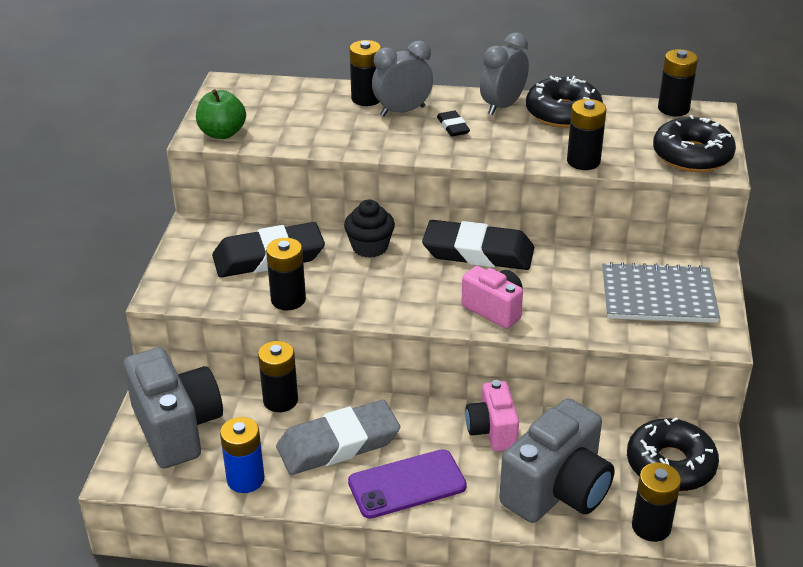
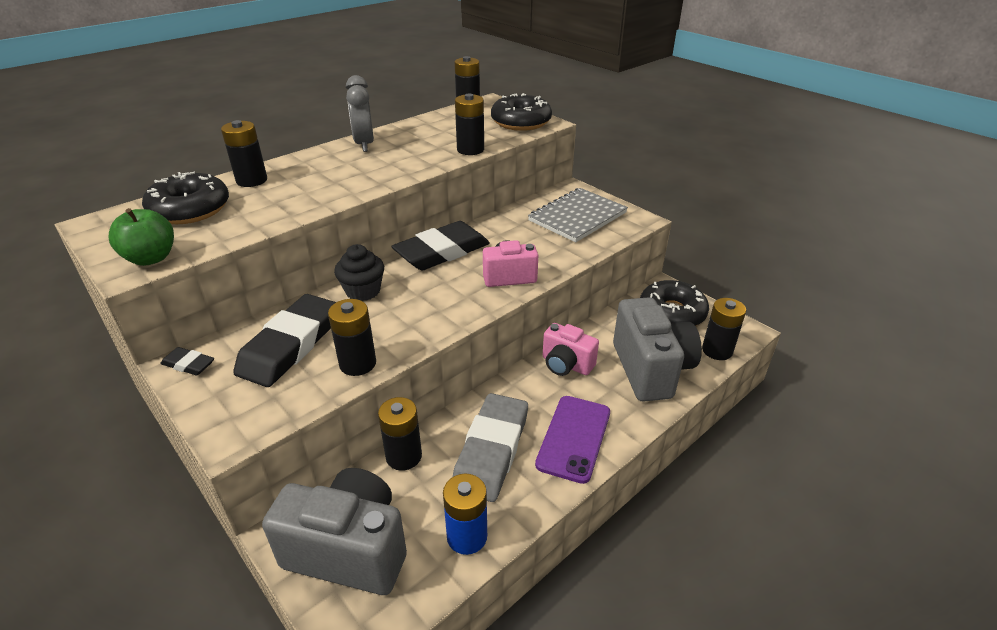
camera: 50 degrees left, 0 degrees up
grey clock [372,41,433,117] -> none
black eraser [437,111,470,137] -> black eraser moved to [160,347,214,376]
black donut [526,76,603,128] -> black donut moved to [142,172,229,224]

